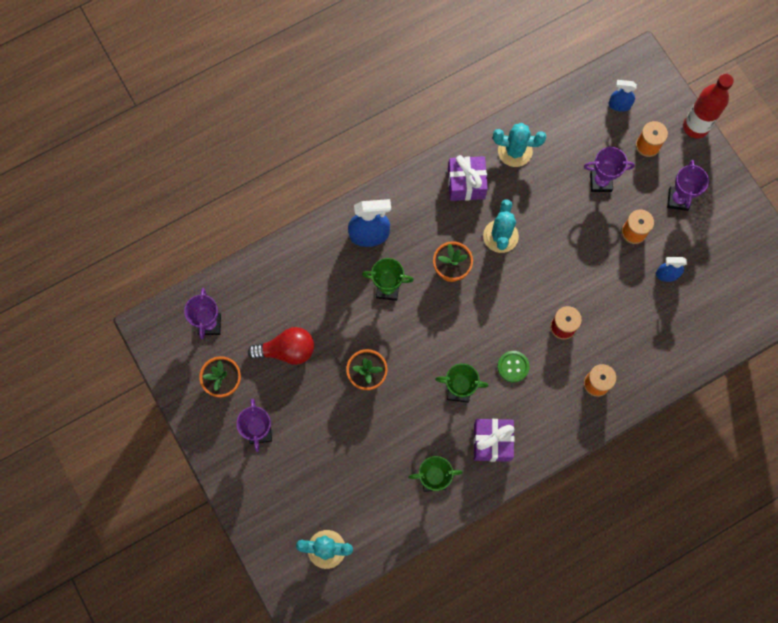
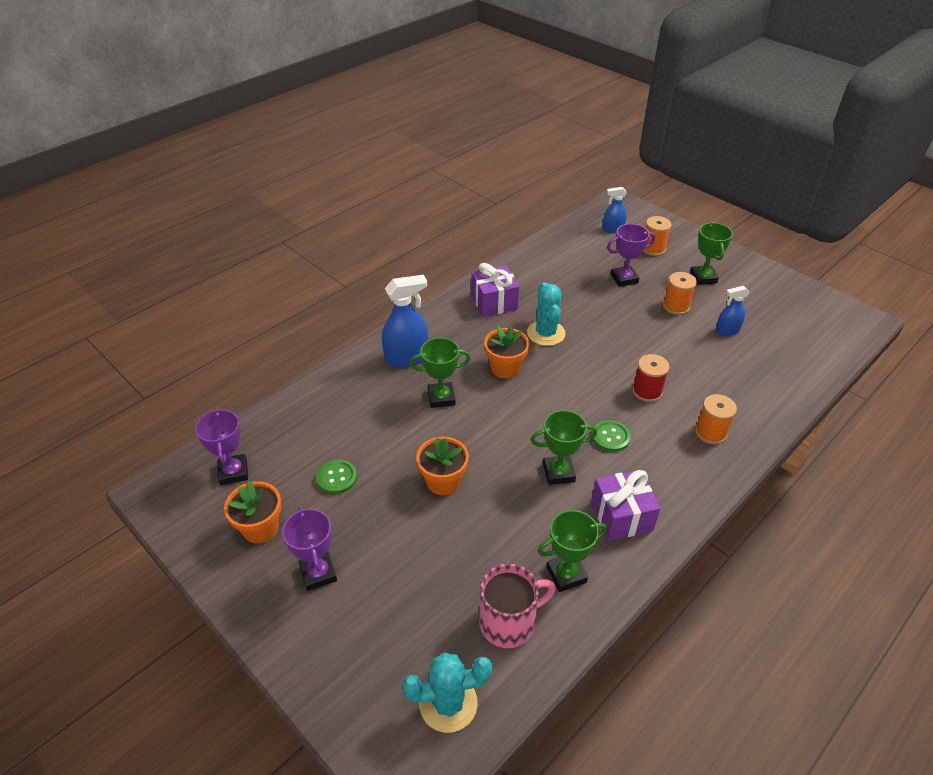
camera: 15 degrees left, 30 degrees down
red light bulb [248,327,314,365] -> green button [316,459,357,494]
turquoise cactus [493,123,546,167] -> none
purple trophy [667,160,709,211] -> green trophy [690,223,733,285]
red bottle [683,74,734,139] -> none
none -> pink mug [479,563,556,648]

